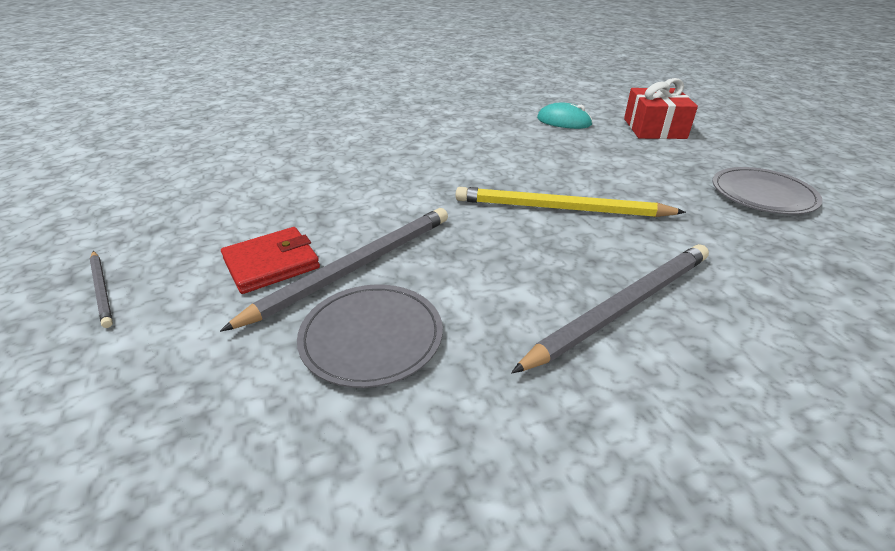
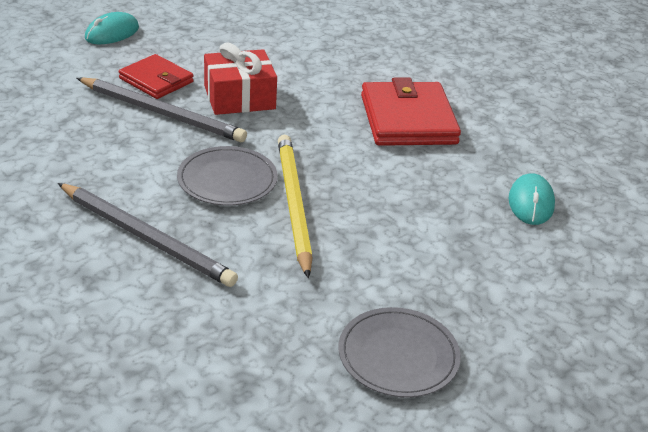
camera: 70 degrees right, 0 degrees up
grey pencil [90,251,113,328] -> turquoise mouse [85,12,139,44]
grey plate [297,284,443,388] -> grey plate moved to [177,146,278,206]
red gift [624,78,698,139] -> red gift moved to [204,42,277,115]
none -> red wallet [361,78,461,146]

